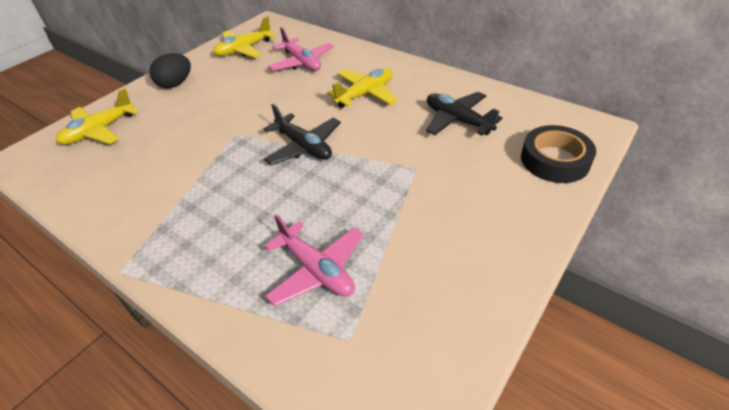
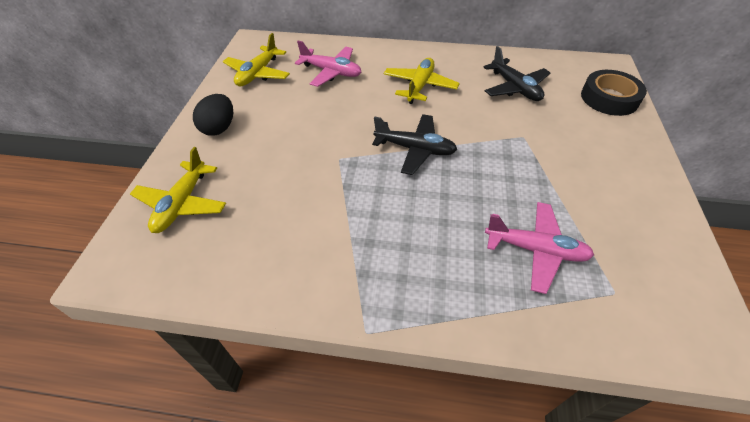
camera: 30 degrees left, 5 degrees up
black plane [426,92,503,135] -> black plane turned 135 degrees counterclockwise [484,46,550,101]

